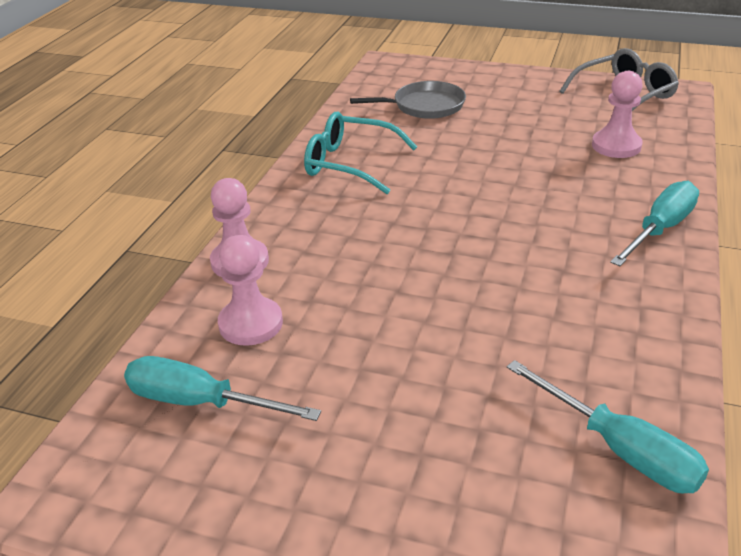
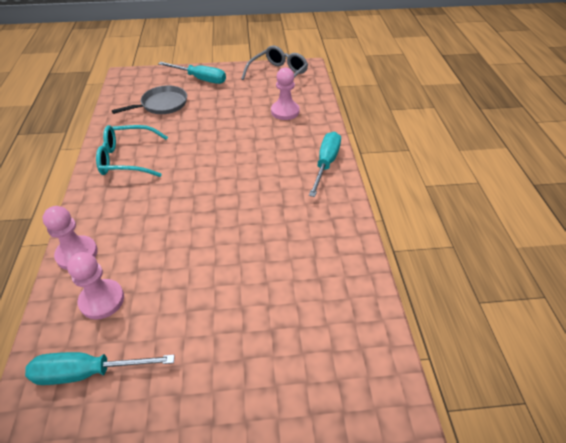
camera: 25 degrees left, 10 degrees up
turquoise screwdriver [507,360,709,493] -> turquoise screwdriver moved to [158,62,226,84]

